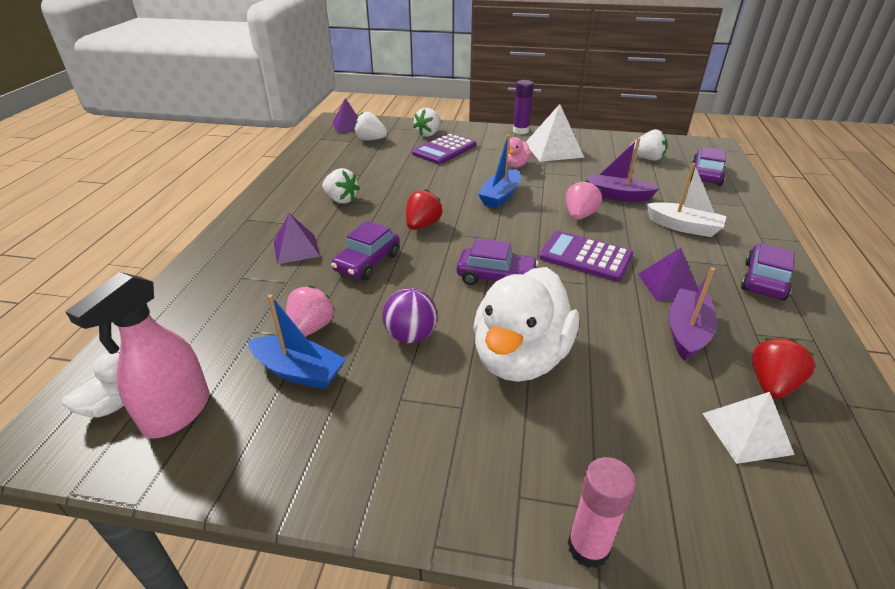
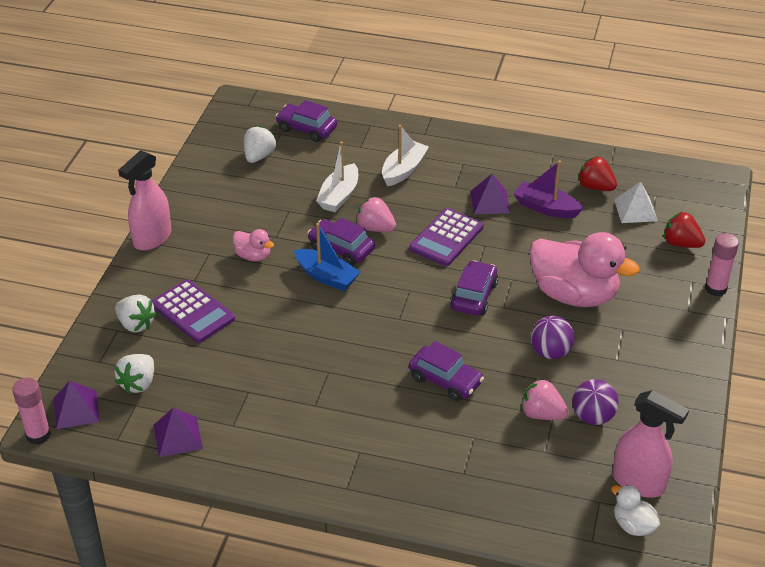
camera: 85 degrees left, 5 degrees up
blue boat [248,294,346,389] -> purple ball [572,379,619,425]
purple pyramid [274,213,320,264] -> purple pyramid moved to [154,408,203,457]
white strawberry [322,168,360,204] -> none
red strawberry [406,189,443,230] -> red strawberry moved to [663,212,705,248]
white duck [473,267,579,382] -> pink duck [529,232,640,307]
purple glue stick [513,80,534,134] -> pink spray bottle [118,150,171,251]
white pyramid [526,104,585,162] -> none
purple boat [588,138,659,202] -> white boat [316,141,358,212]
purple car [741,244,795,300] -> purple car moved to [308,218,375,266]
none -> pink glue stick [12,378,51,445]

